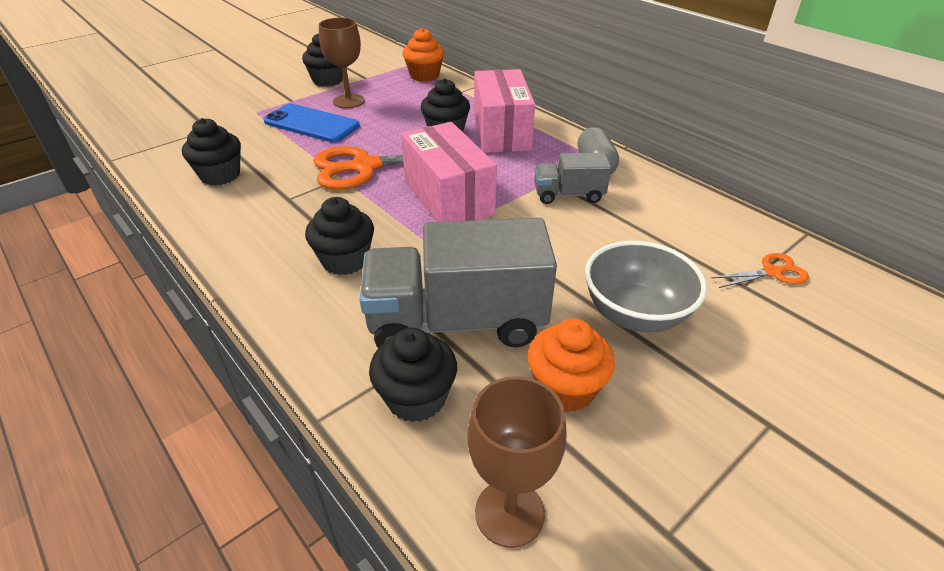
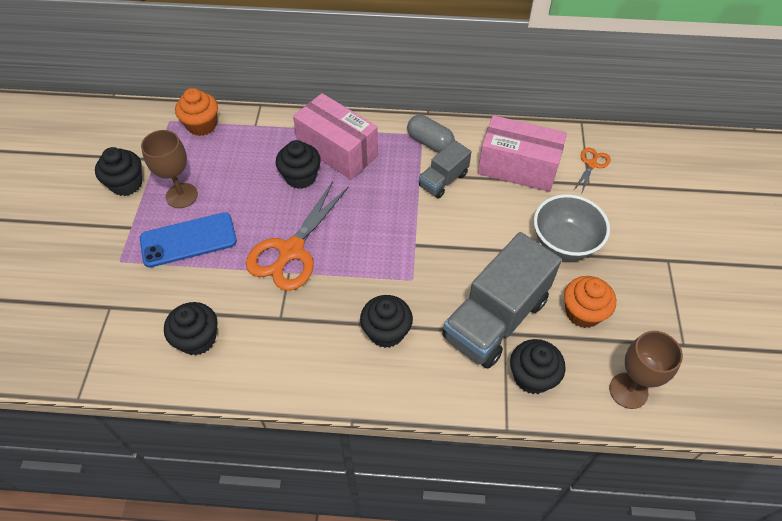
camera: 45 degrees left, 15 degrees up
pink box [401,122,497,222] -> pink box moved to [478,115,567,192]

